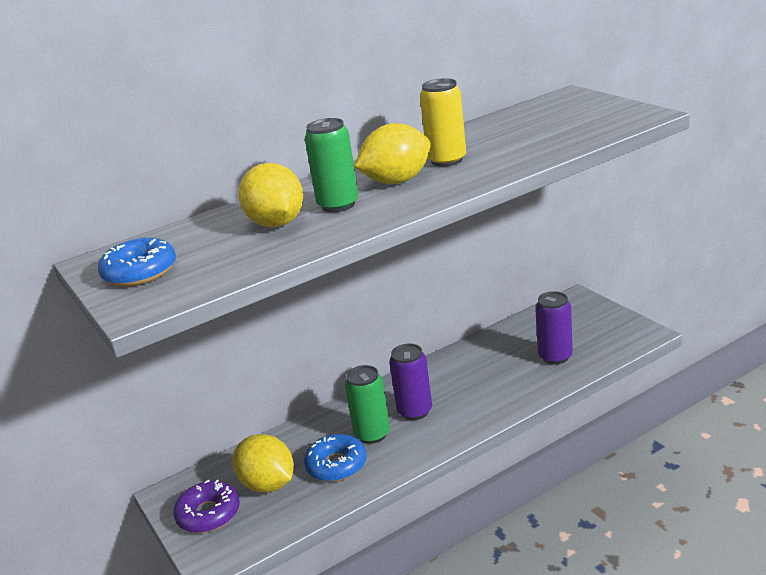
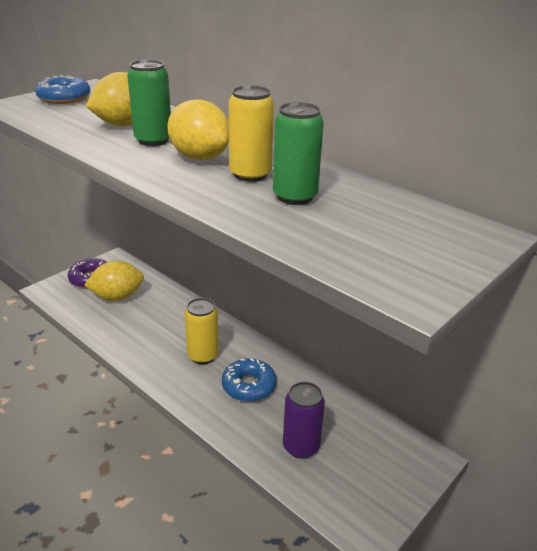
camera: 70 degrees right, 5 degrees up
yellow lemon [232,434,294,493] -> yellow lemon turned 45 degrees clockwise [84,260,144,301]
blue donut [304,434,367,482] -> blue donut moved to [222,358,277,402]
green can [345,365,390,444] -> green can moved to [273,102,324,205]
purple can [389,343,432,420] -> yellow can [185,298,219,364]

